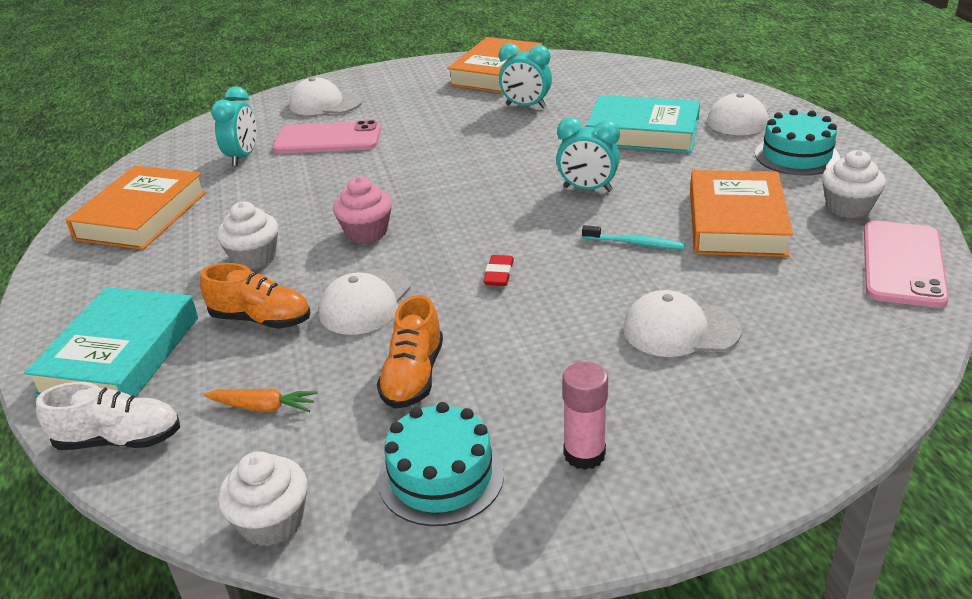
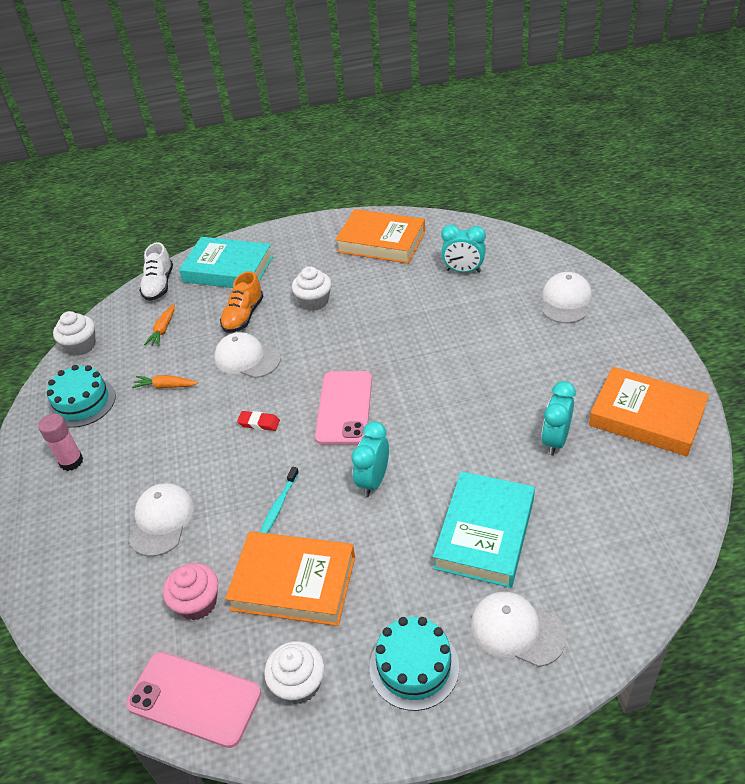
camera: 95 degrees right, 10 degrees up
pink phone [273,120,381,154] -> pink phone moved to [315,371,372,445]
pink cupcake [333,177,392,243] -> pink cupcake moved to [163,563,218,620]
orange shoe [377,295,443,409] -> orange carrot [132,375,198,389]

